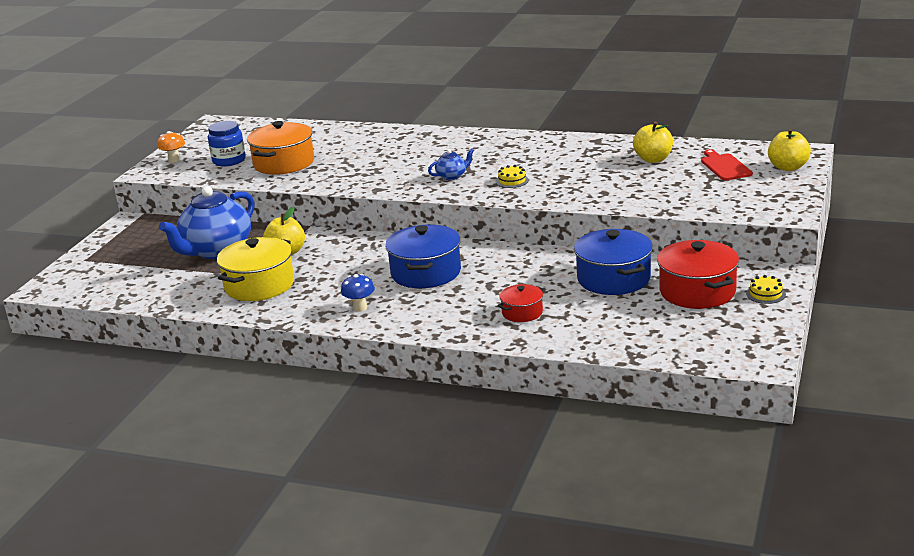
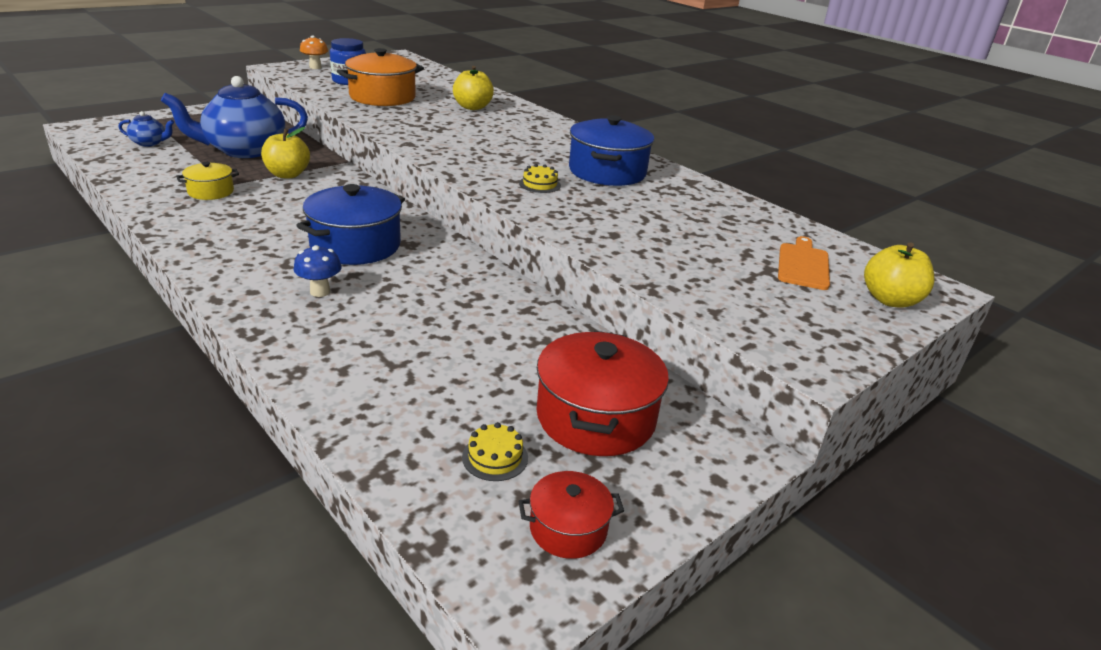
camera: 25 degrees right, 5 degrees up
yellow pot [217,237,294,301] -> yellow pot [176,162,239,200], size x0.54
blue mushroom [341,274,375,312] -> blue mushroom moved to [293,245,342,297]
blue teapot [428,148,474,180] -> blue teapot moved to [119,111,174,147]
red pot [497,284,545,322] -> red pot moved to [519,471,624,559]
blue pot [574,229,653,295] -> blue pot moved to [569,115,654,186]
yellow apple [633,122,673,163] -> yellow apple moved to [453,66,494,110]
red cutting board [701,149,753,180] -> orange cutting board [778,236,830,290]
yellow cake [746,275,786,304] -> yellow cake moved to [462,422,528,481]

